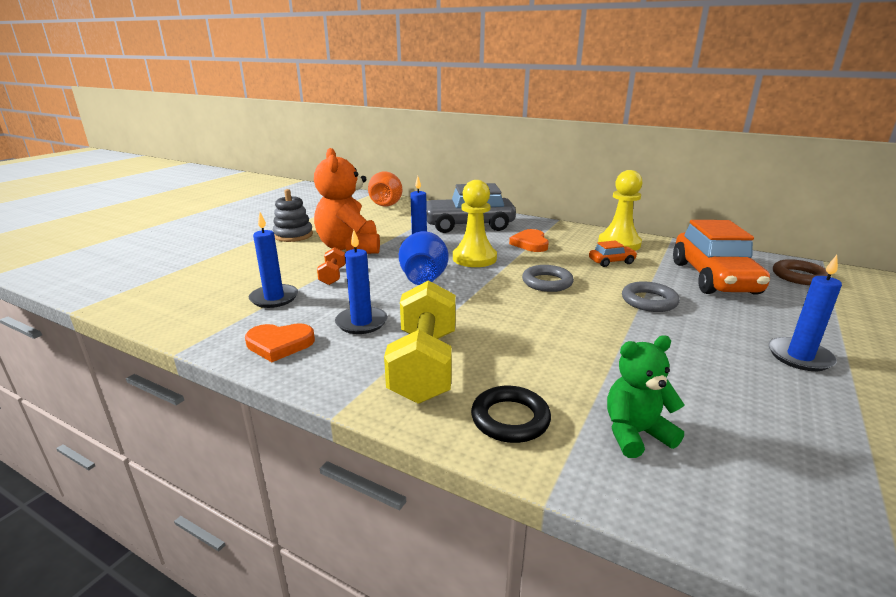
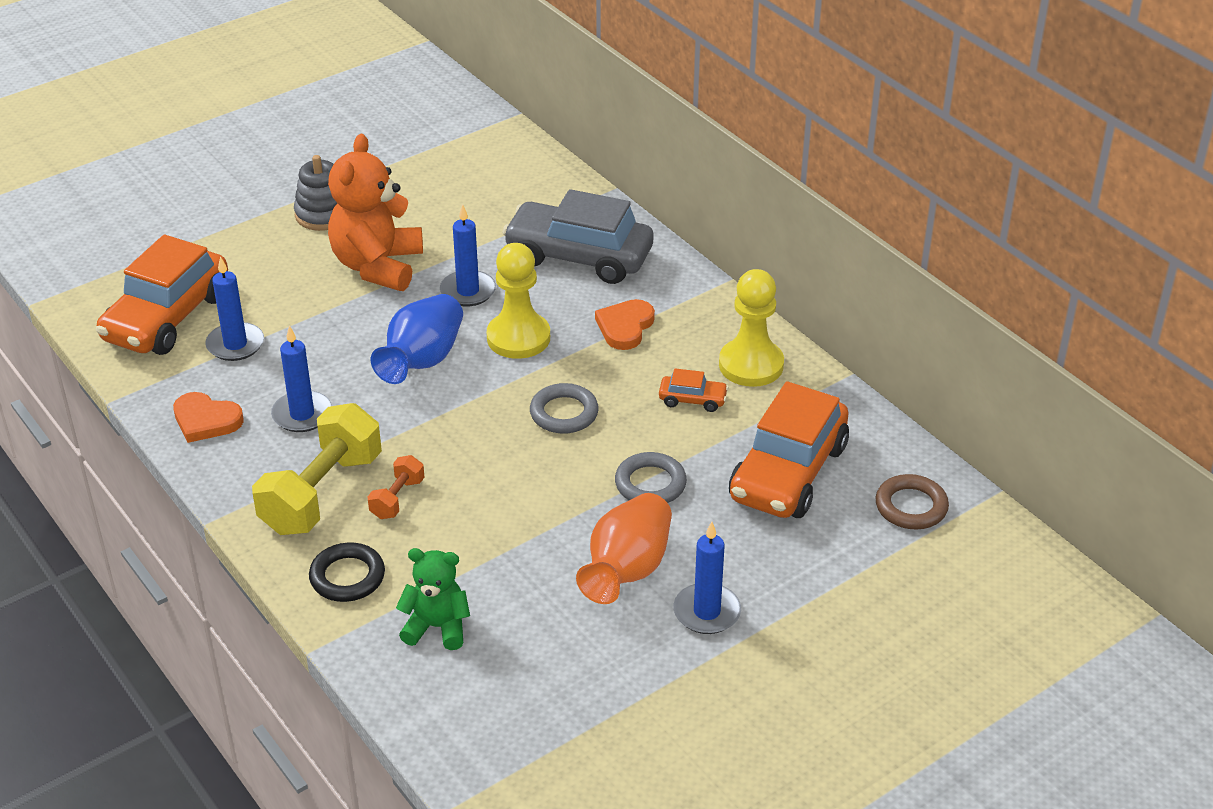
camera: 25 degrees right, 15 degrees up
orange dumbbell [317,247,346,285] -> orange dumbbell moved to [367,455,424,519]
orange vase [368,172,402,206] -> orange vase moved to [576,493,672,604]
none -> orange car [96,234,228,355]

